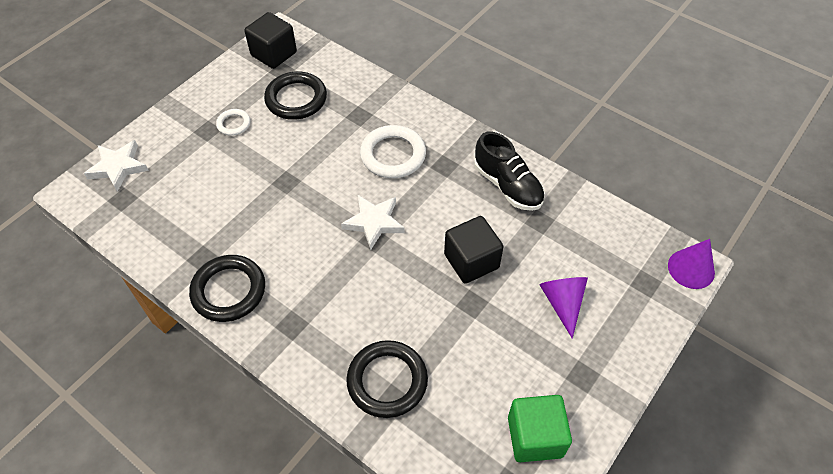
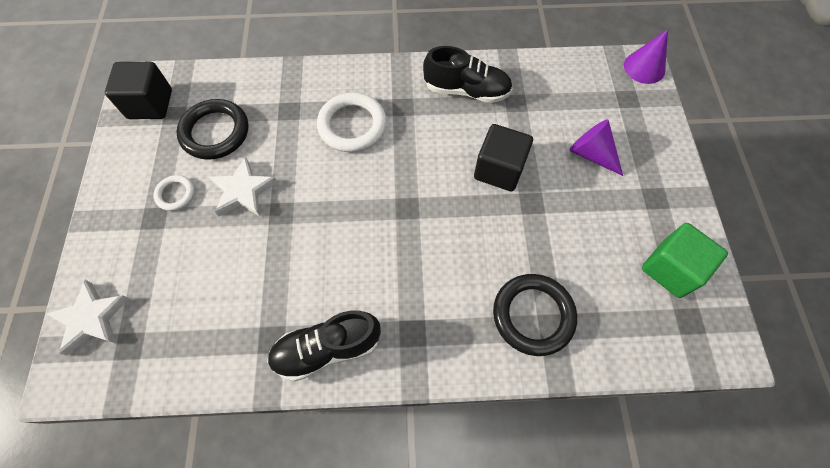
camera: 40 degrees left, 10 degrees up
black ring [189,255,265,322] -> black shoe [267,311,381,382]
white star [341,195,405,250] -> white star moved to [209,157,278,216]

